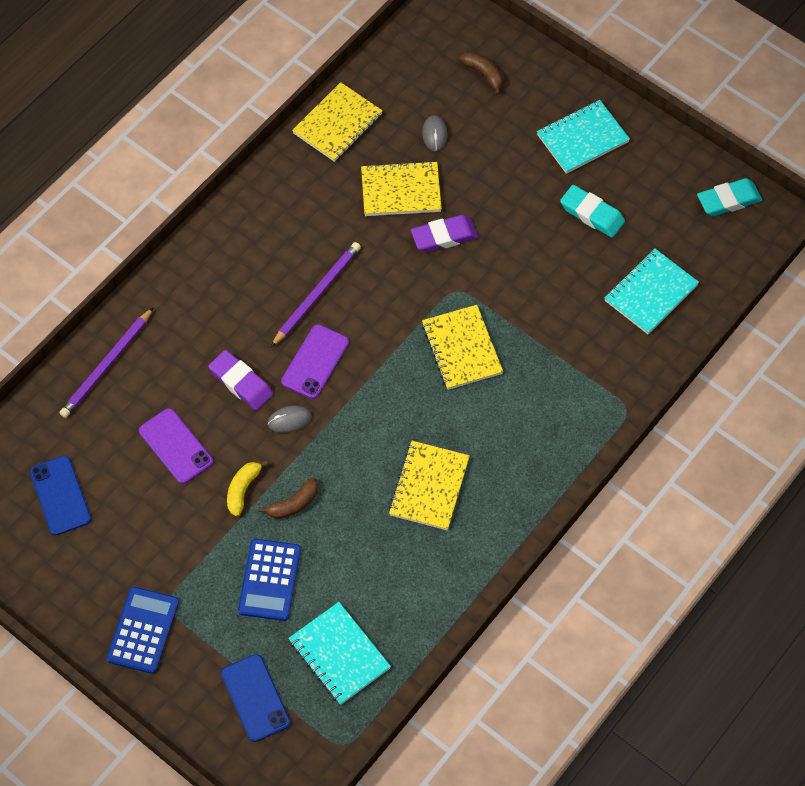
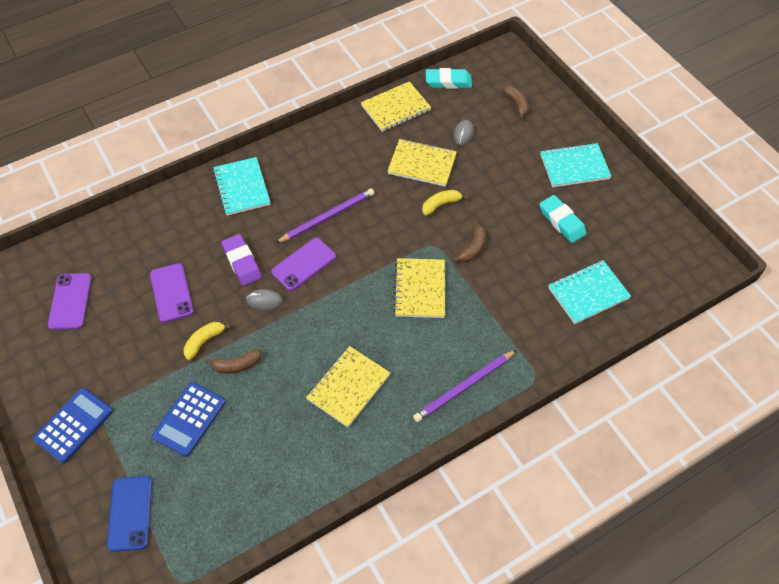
camera: 20 degrees right, 5 degrees down
blue phone [30,456,91,535] -> purple phone [48,273,92,330]
purple pencil [60,307,154,418] -> purple pencil moved to [413,350,517,422]
turquoise notebook [289,602,391,705] -> turquoise notebook moved to [213,157,270,216]
purple eraser [411,215,478,252] -> yellow banana [422,190,468,215]
turquoise eraser [697,178,762,216] -> turquoise eraser moved to [426,68,472,89]
none -> brown banana [453,225,486,262]

